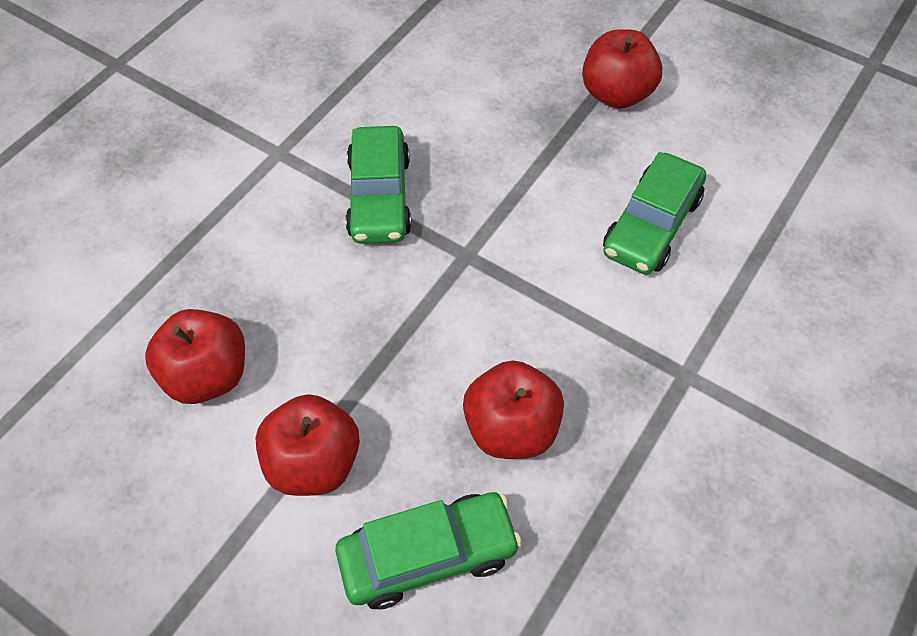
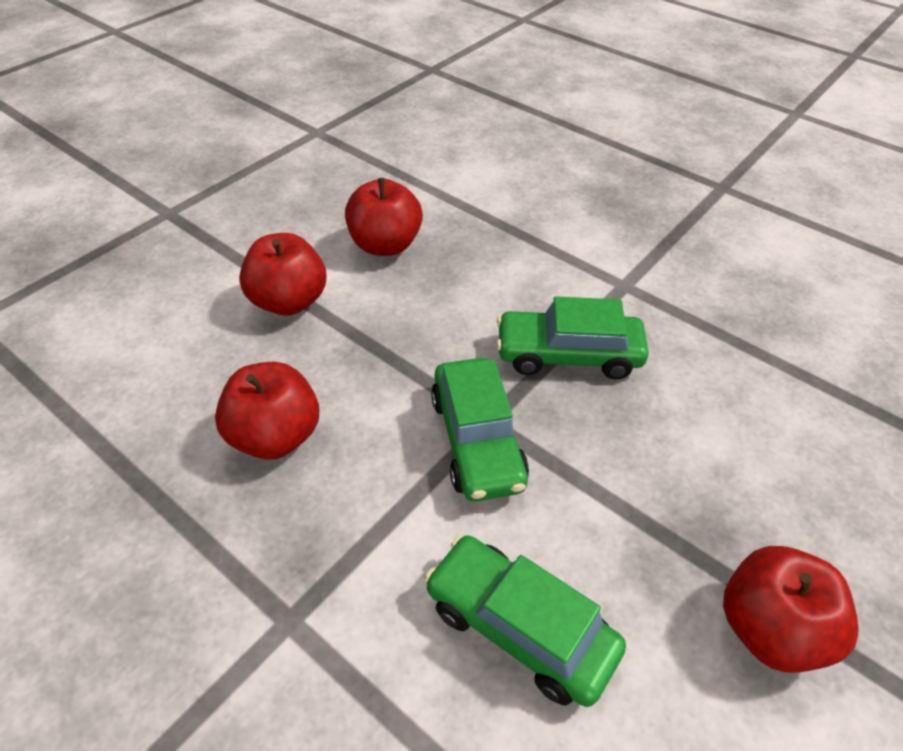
camera: 95 degrees right, 10 degrees down
green car [335,492,522,609] -> green car moved to [431,358,529,502]

